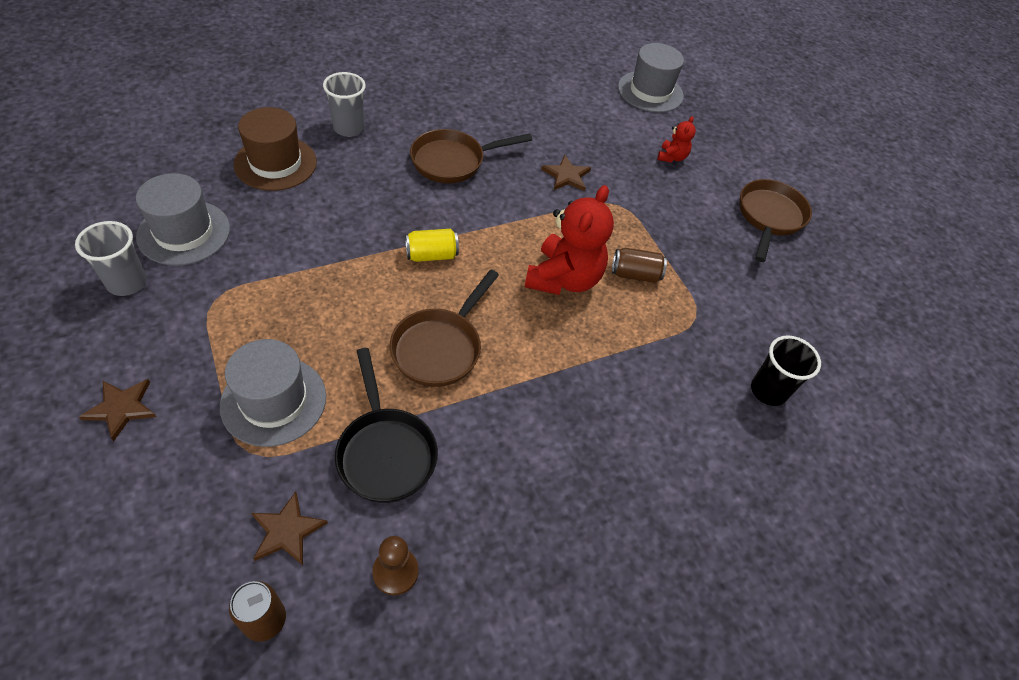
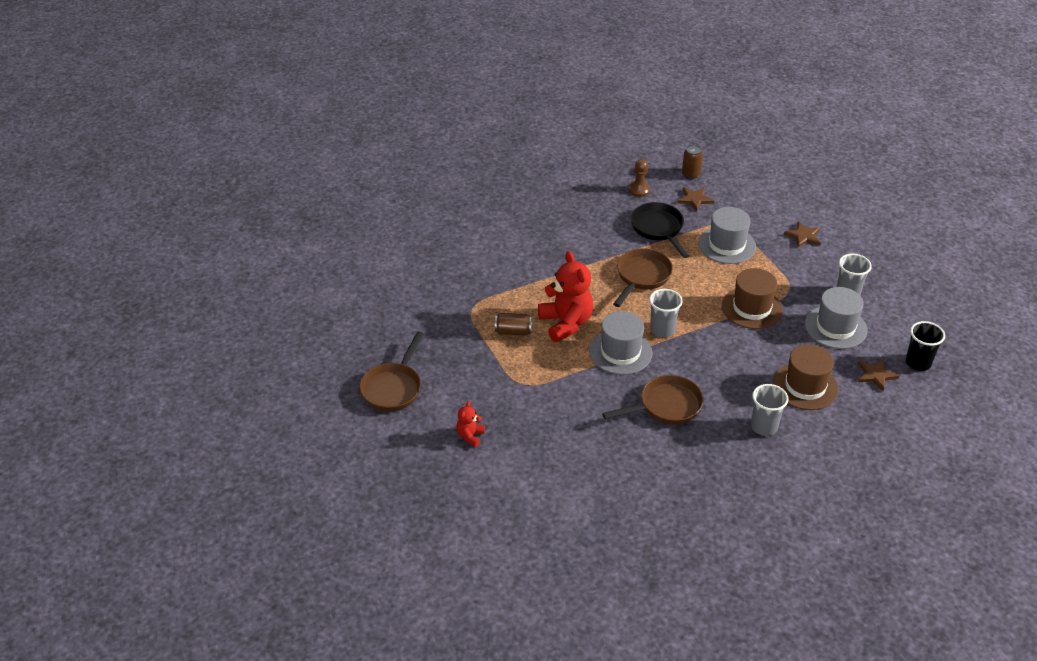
camera: 175 degrees left, 10 degrees down
yellow can [405,229,459,262] -> grey cup [649,289,683,337]
red teddy bear [525,185,614,295] -> red teddy bear turned 135 degrees clockwise [538,251,593,342]
brown star [541,155,591,191] -> brown star moved to [858,359,899,391]
grey hat [618,43,684,113] -> grey hat moved to [589,311,652,375]
black cup [751,335,821,406] -> black cup moved to [906,321,945,371]
none -> brown hat [722,268,783,329]

